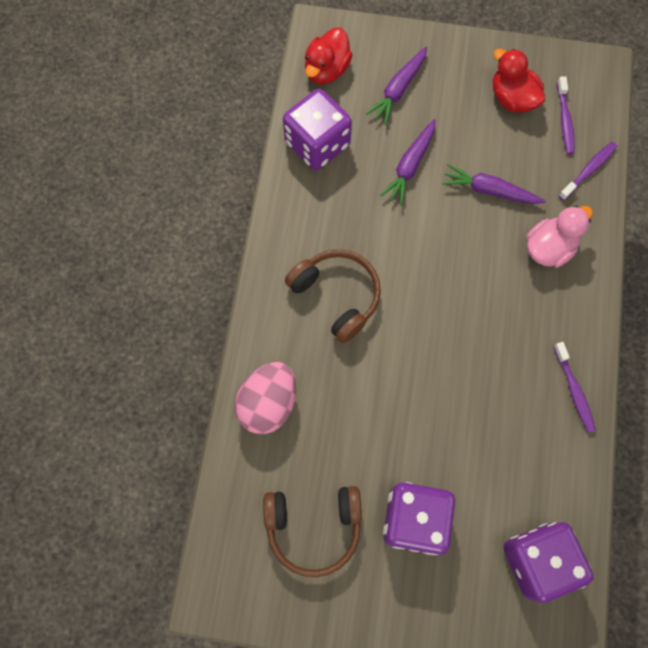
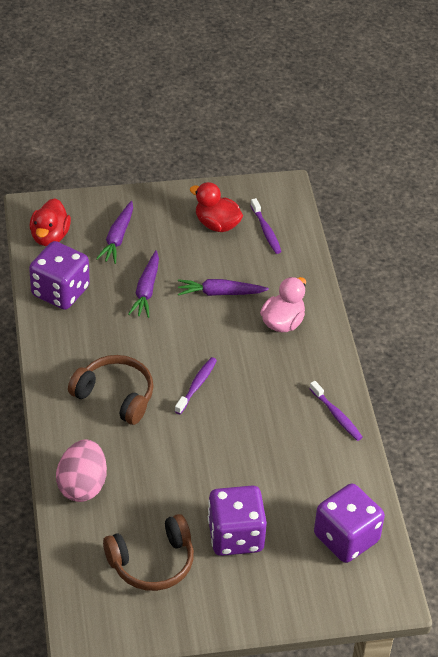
camera: 20 degrees left, 25 degrees down
purple toothbrush [559,142,617,201] -> purple toothbrush moved to [175,357,217,414]

